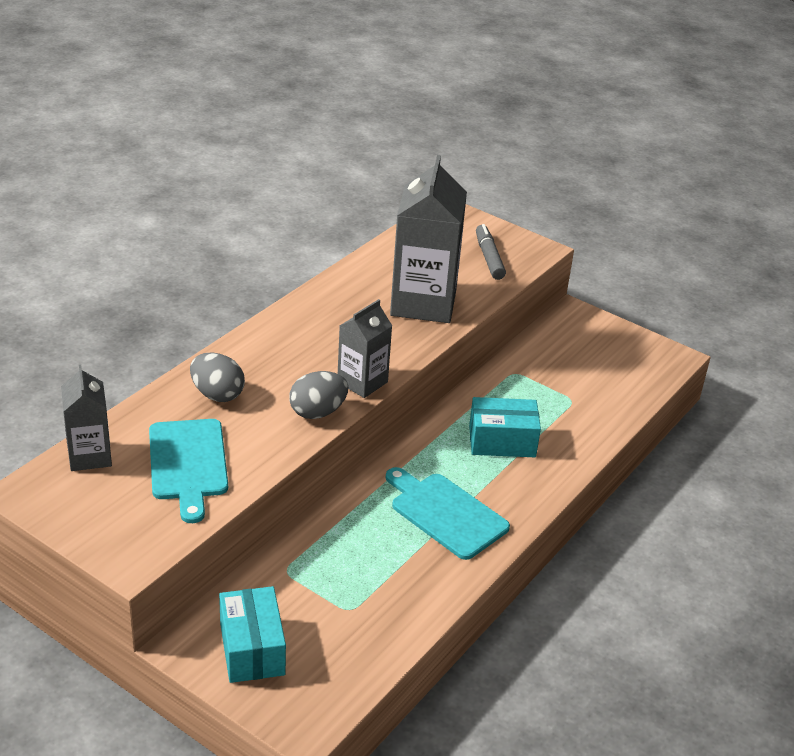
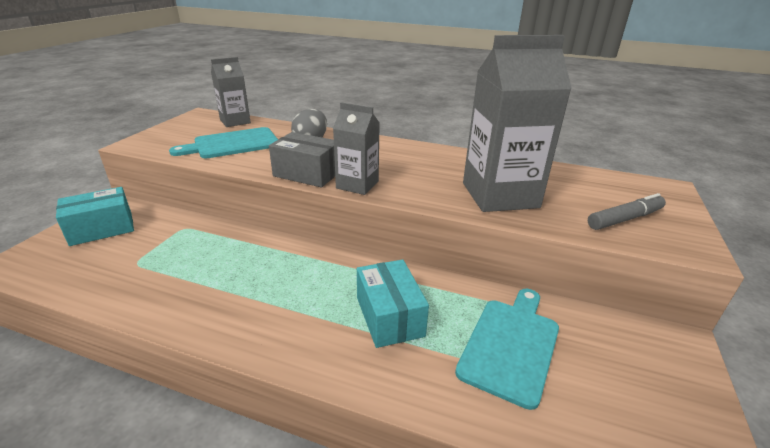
camera: 75 degrees right, 5 degrees down
grey egg [289,371,348,419] -> grey box [269,132,335,187]
turquoise cutting board [386,467,510,560] -> turquoise cutting board moved to [455,289,559,410]

